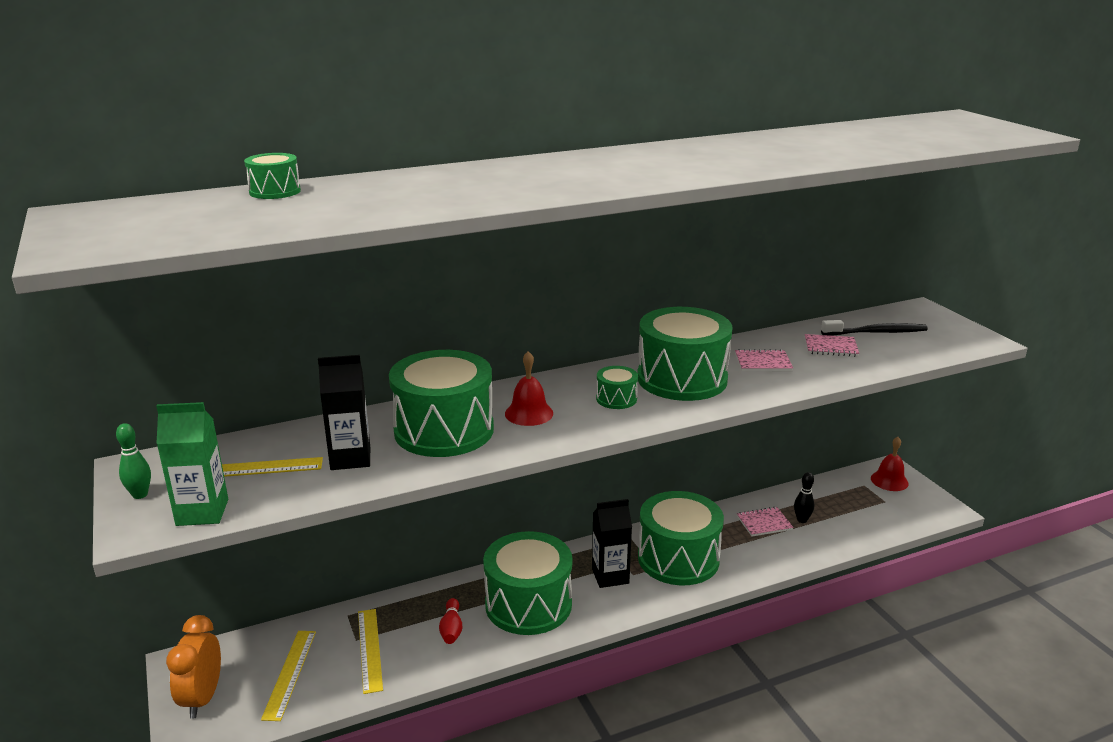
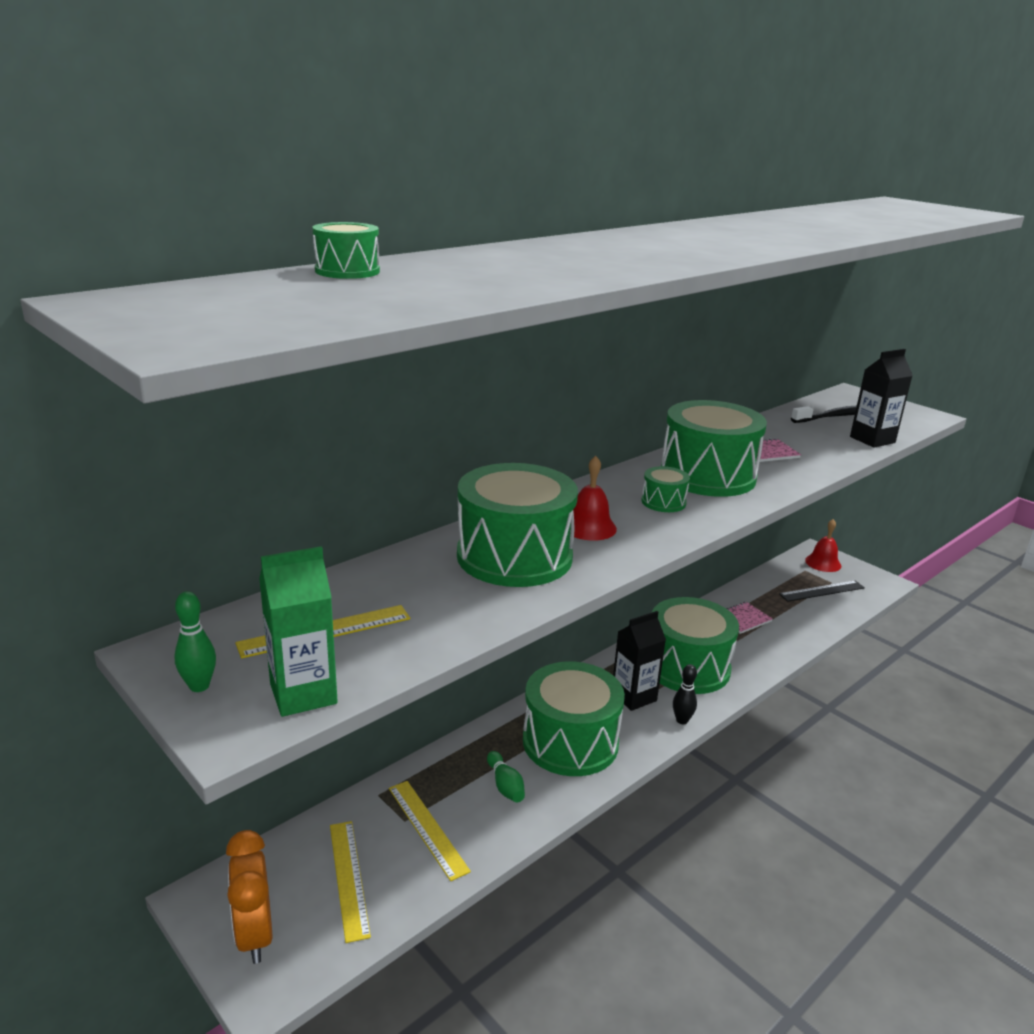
camera: 20 degrees left, 0 degrees up
black carton [318,355,370,470] -> black carton moved to [850,349,913,448]
red bowling pin [439,598,462,644] -> green bowling pin [487,751,525,802]
black bowling pin [794,472,814,523] -> black bowling pin moved to [673,664,697,724]
pink notebook [805,334,859,357] -> none
none -> black ruler [779,580,865,602]

